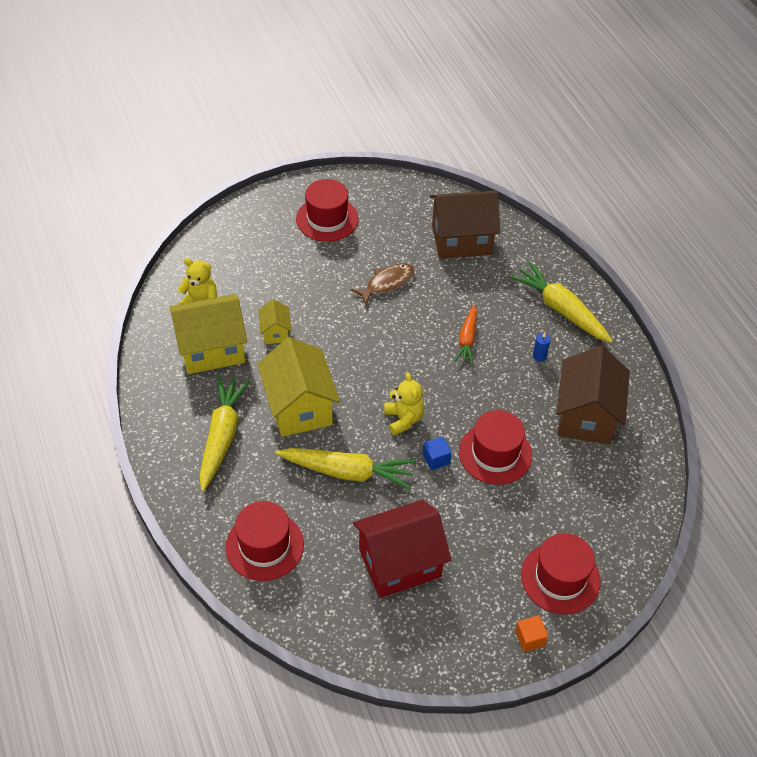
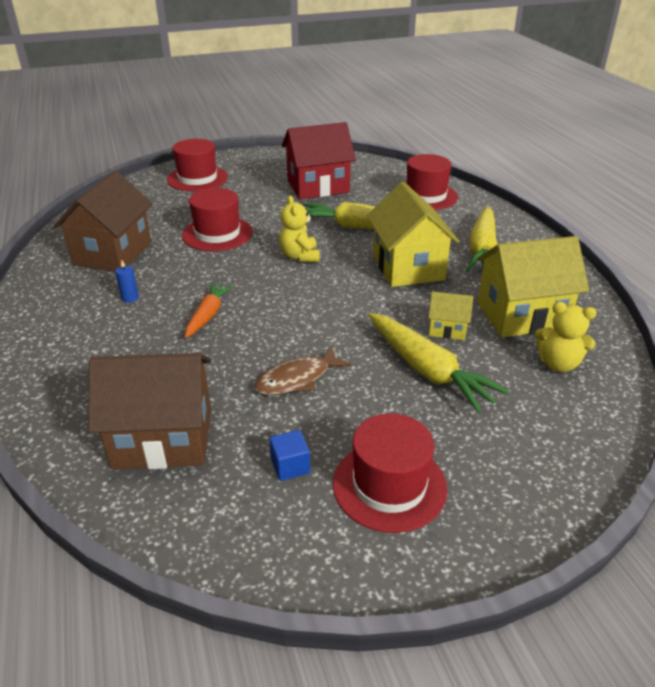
camera: 175 degrees left, 15 degrees down
yellow house [258,299,291,344] -> yellow house turned 75 degrees counterclockwise [428,291,473,340]
blue cube [423,436,452,470] -> blue cube moved to [270,430,310,481]
yellow carrot [510,262,613,343] -> yellow carrot moved to [368,313,510,413]
orange cube [515,615,548,652] -> none

